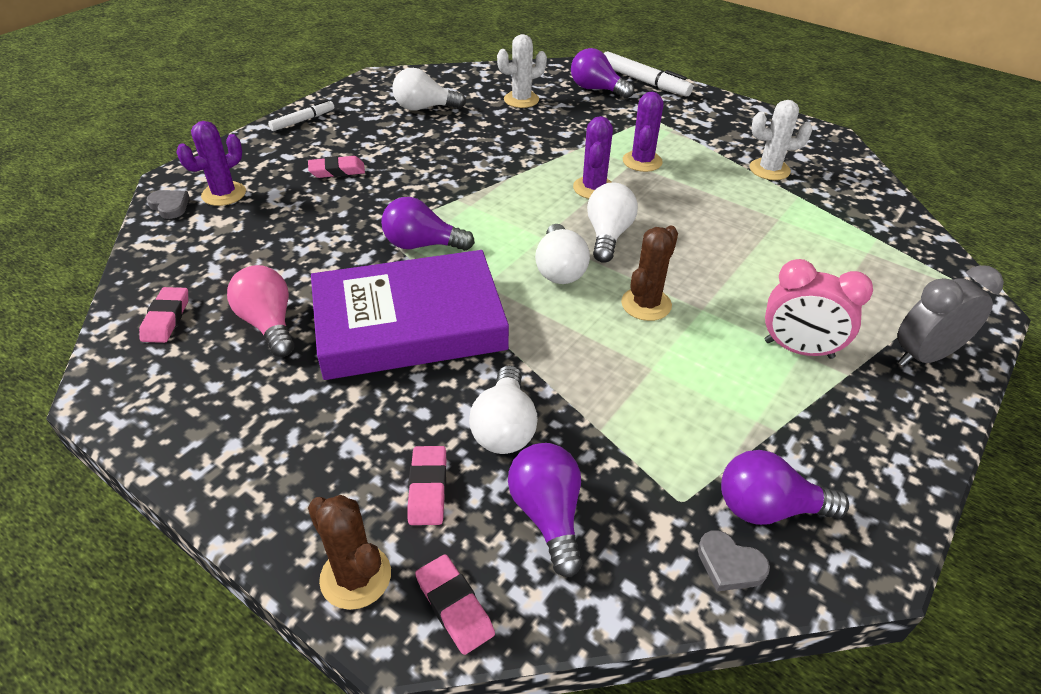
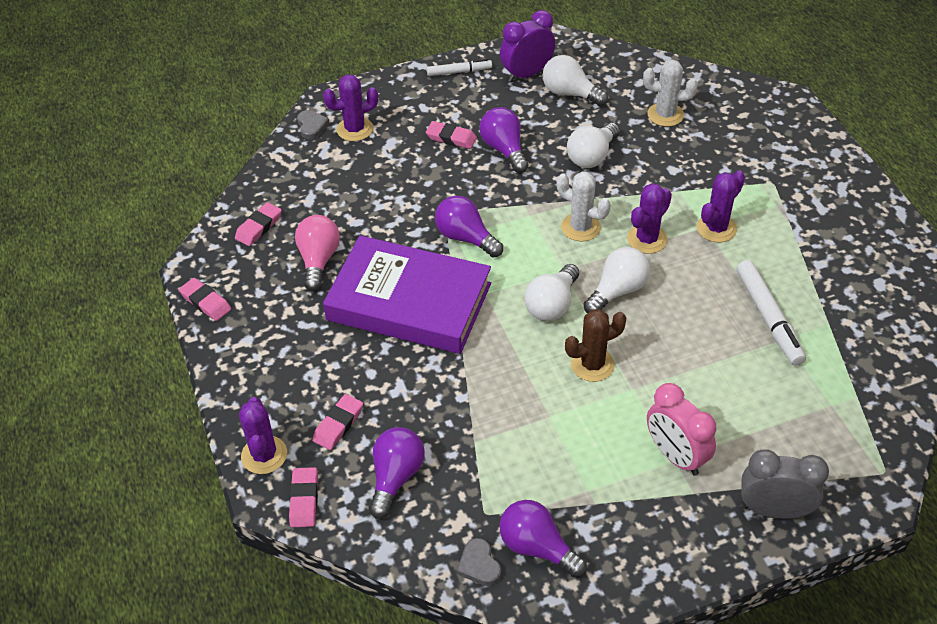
camera: 35 degrees right, 5 degrees up
brown cactus [308,495,391,610] -> purple cactus [239,397,287,474]
white light bulb [469,365,538,454] -> white light bulb moved to [567,123,620,168]
purple light bulb [571,48,634,99] -> purple light bulb moved to [479,107,529,173]
white marker [603,51,693,97] -> white marker moved to [736,260,806,366]
white cactus [750,100,813,180] -> white cactus moved to [557,172,611,241]
none -> pink eraser [179,278,231,321]
none -> purple clock [500,10,555,82]

